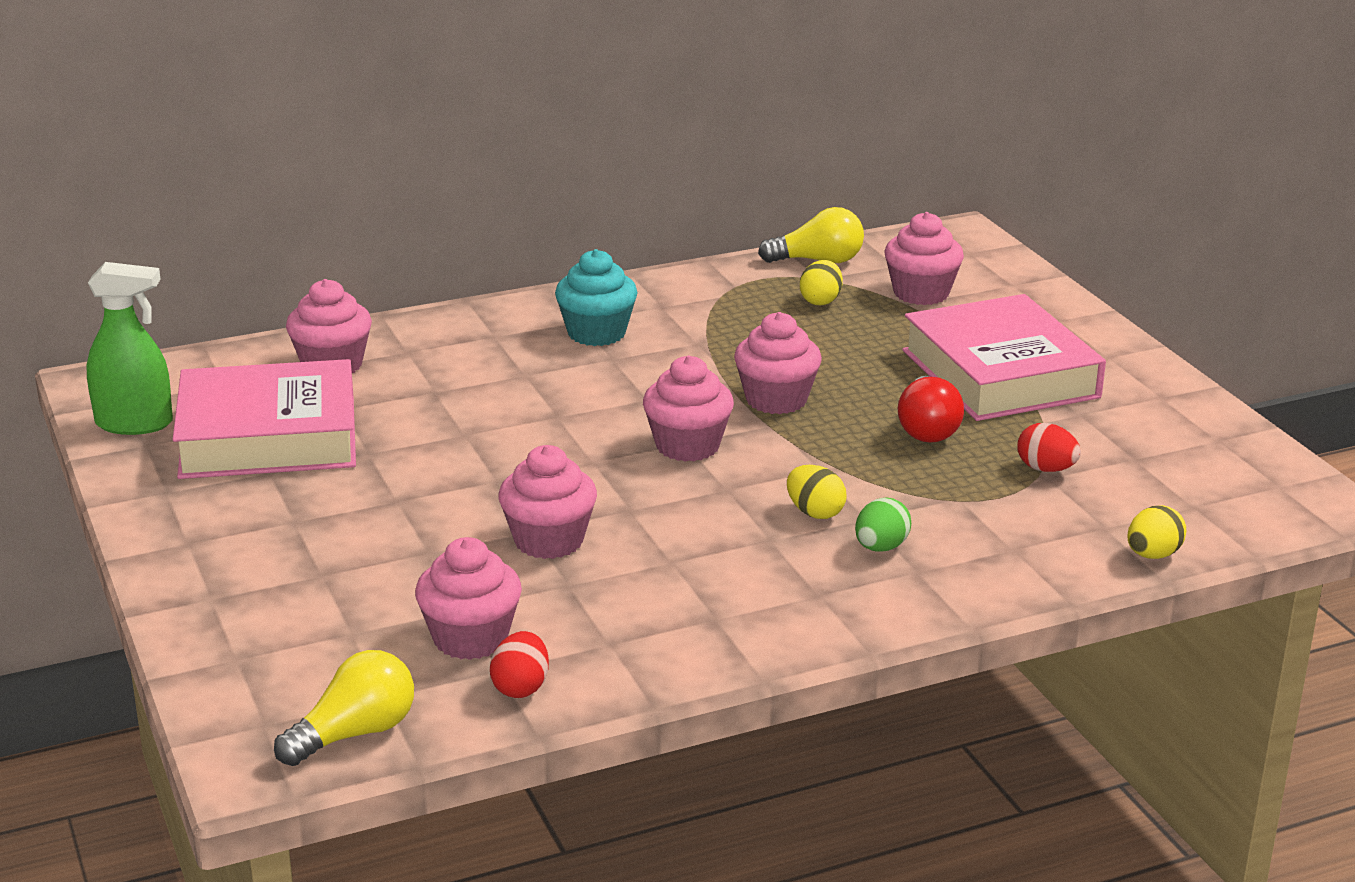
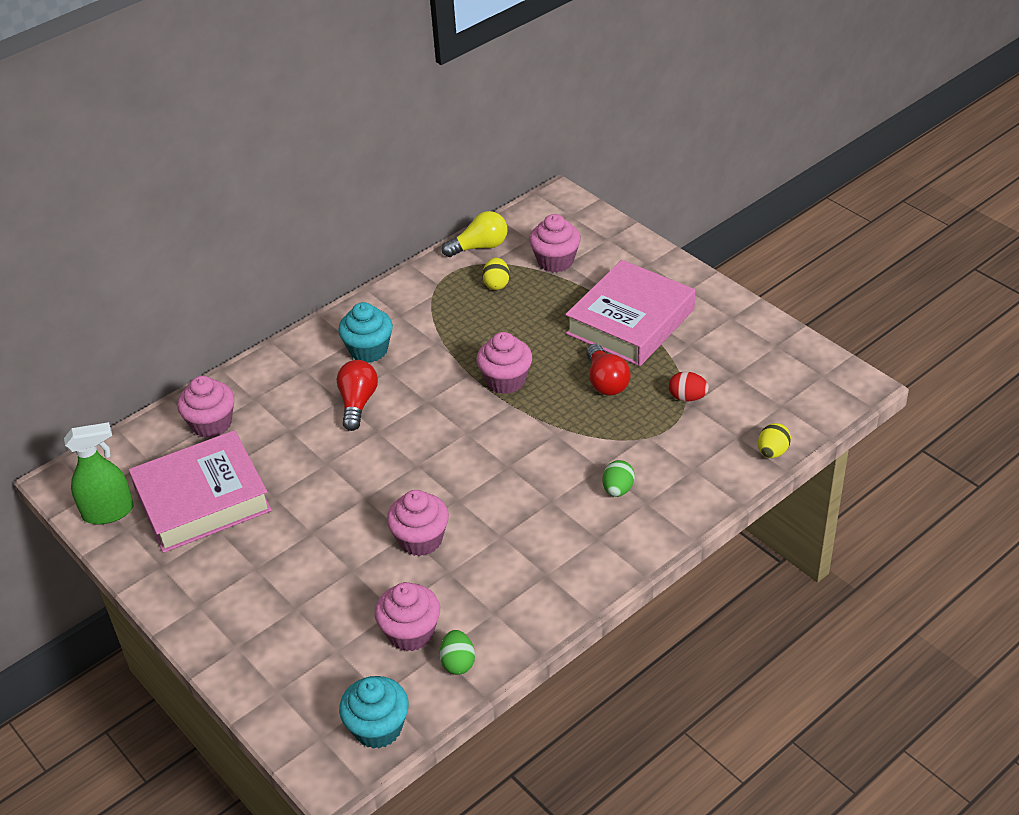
camera: 15 degrees left, 15 degrees up
yellow light bulb [274,650,414,766] -> turquoise cupcake [339,676,409,749]
red egg [490,631,549,698] -> green egg [440,630,475,675]
pink cupcake [643,355,734,462] -> none
yellow egg [787,465,846,519] -> none
pink book [902,294,1106,421] -> pink book turned 75 degrees clockwise [565,260,695,366]
none -> red light bulb [337,360,378,431]

